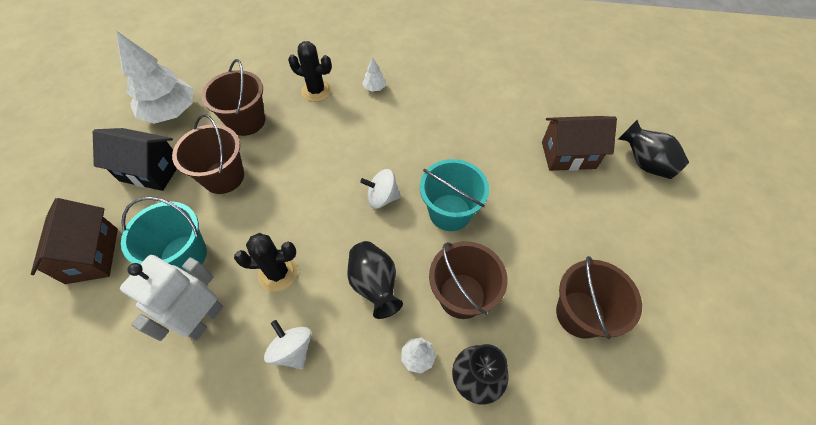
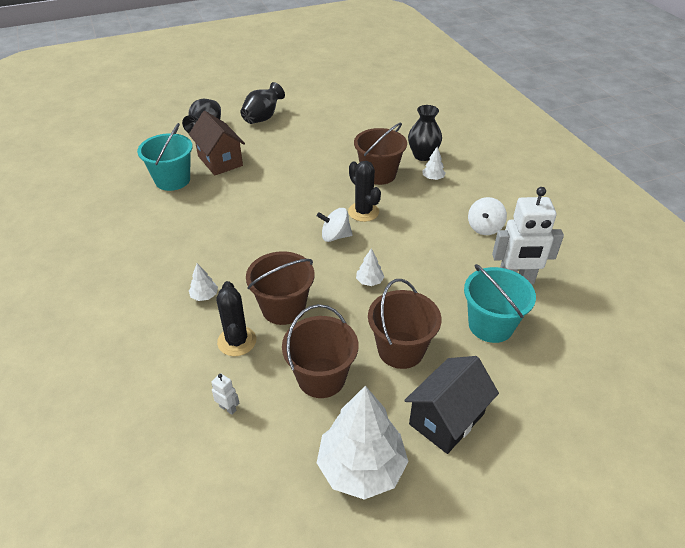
camera: 120 degrees left, 15 degrees down
brown house [31,198,118,284] -> none
black house [93,128,177,191] -> black house turned 60 degrees clockwise [404,356,499,454]
black cactus [234,233,298,291] -> black cactus moved to [348,161,381,222]
black vase [347,241,403,319] -> black vase moved to [240,82,285,124]
white spinning top [360,169,401,209] -> white spinning top turned 120 degrees clockwise [317,208,353,242]
turquoise bucket [420,159,489,231] -> turquoise bucket moved to [137,123,193,191]
brown bucket [556,256,642,339] -> brown bucket moved to [246,251,314,325]
none -> white robot [212,373,239,415]
none -> white tree [356,249,384,286]

